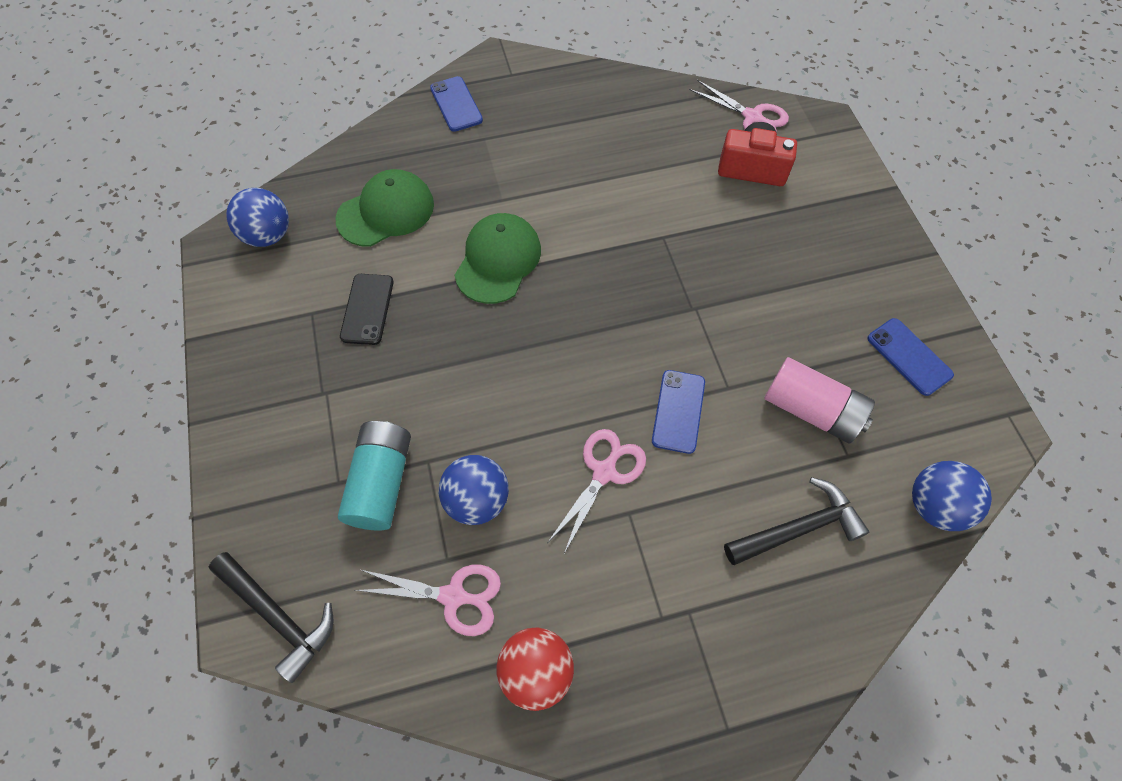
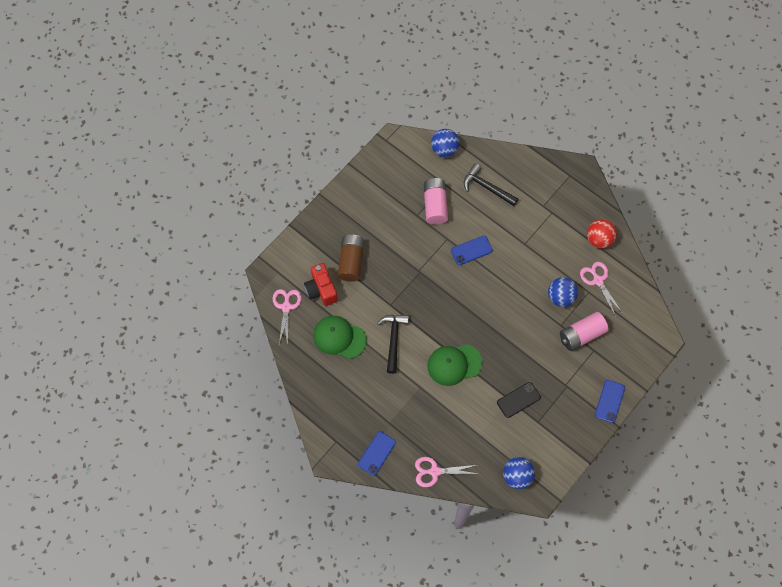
camera: 125 degrees left, 5 degrees up
black hammer [209,552,334,683] -> black hammer moved to [377,315,409,374]
green cap [335,169,434,247] -> green cap moved to [313,316,367,359]
turquoise battery [338,421,411,531] -> pink battery [560,312,609,351]
pink scissors [548,429,646,553] -> pink scissors moved to [415,457,478,487]
blue phone [867,318,954,396] -> blue phone moved to [595,380,625,423]
none -> brown battery [338,234,364,282]

